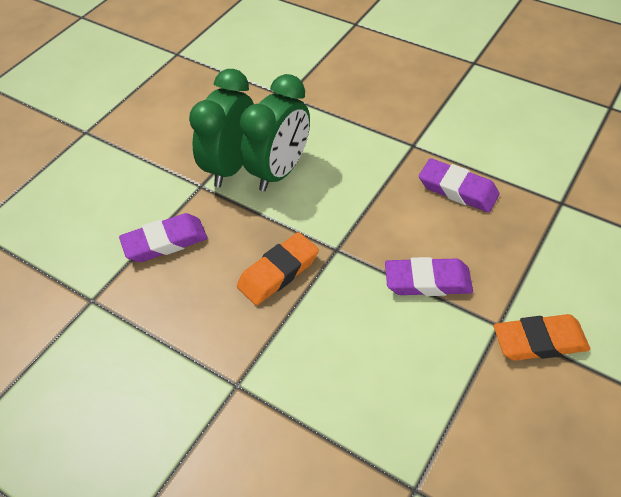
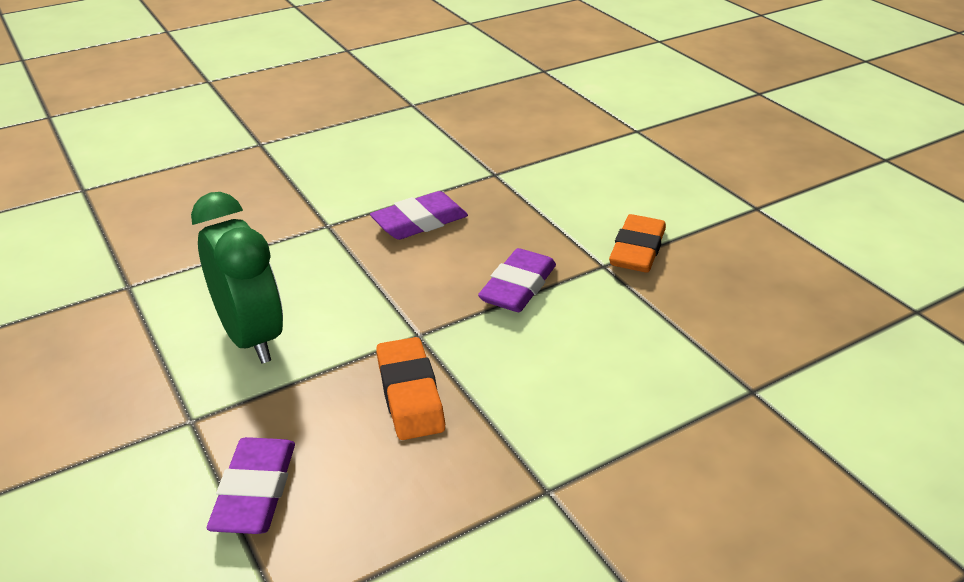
camera: 65 degrees left, 15 degrees down
green clock [189,69,254,187] -> none

